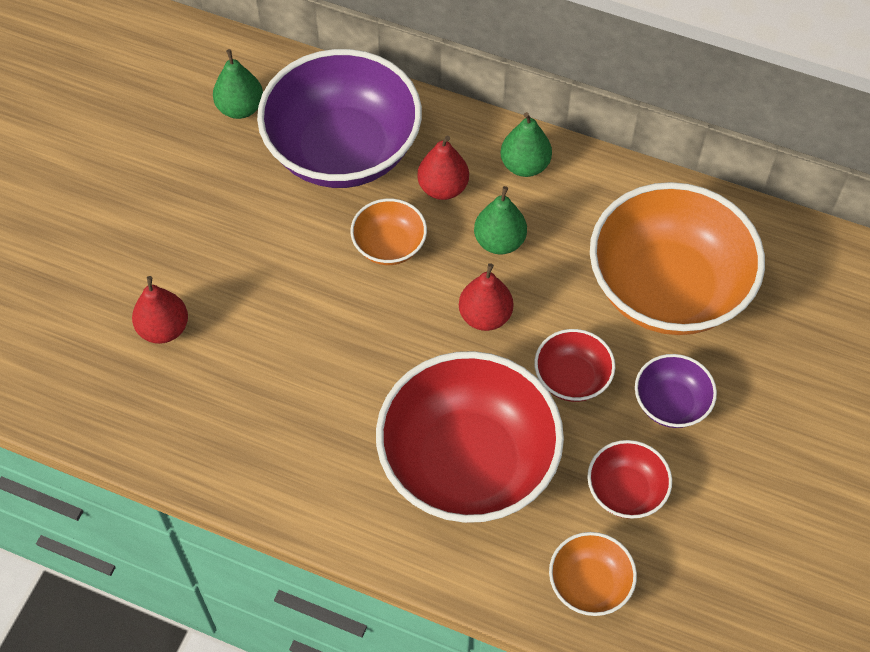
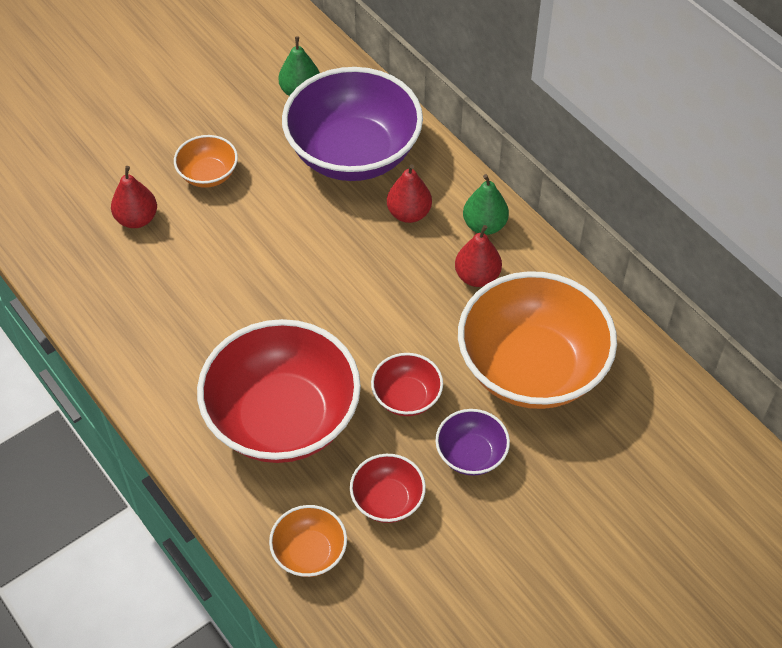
camera: 30 degrees right, 5 degrees down
orange bowl [350,199,427,265] -> orange bowl moved to [174,135,238,188]
red pear [459,263,513,331] -> red pear moved to [455,225,502,287]
green pear [474,186,527,254] -> none

